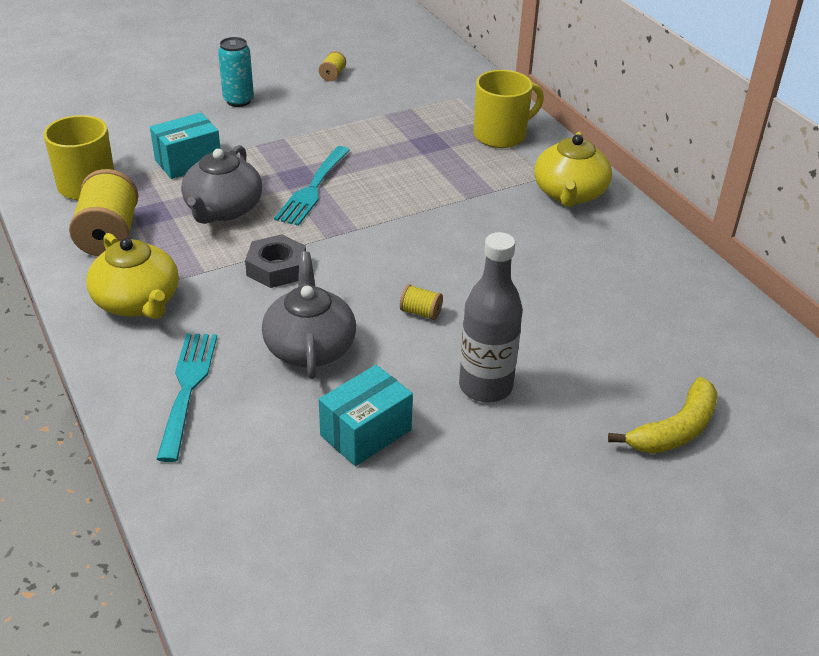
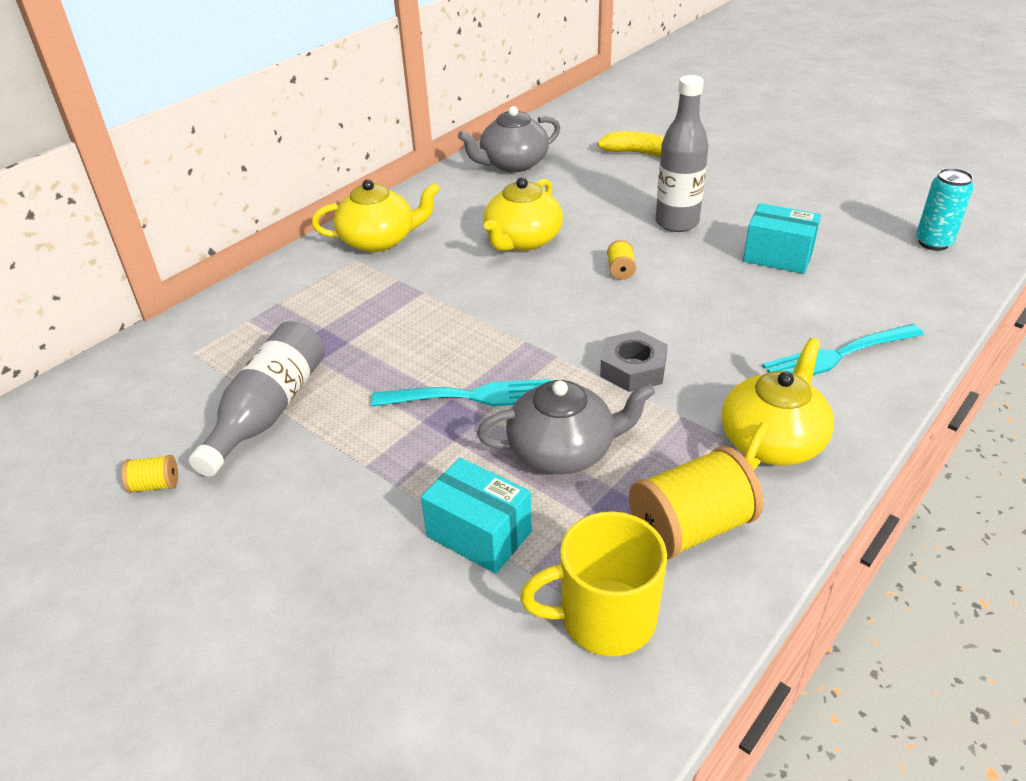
camera: 110 degrees left, 0 degrees up
turquoise can [218,37,254,107] -> turquoise can moved to [916,168,973,251]
grey teapot [262,251,356,379] -> grey teapot moved to [458,106,560,172]
yellow mug [474,70,544,148] -> none
none -> grey bottle [189,321,325,477]
none -> yellow teapot [483,177,563,251]

